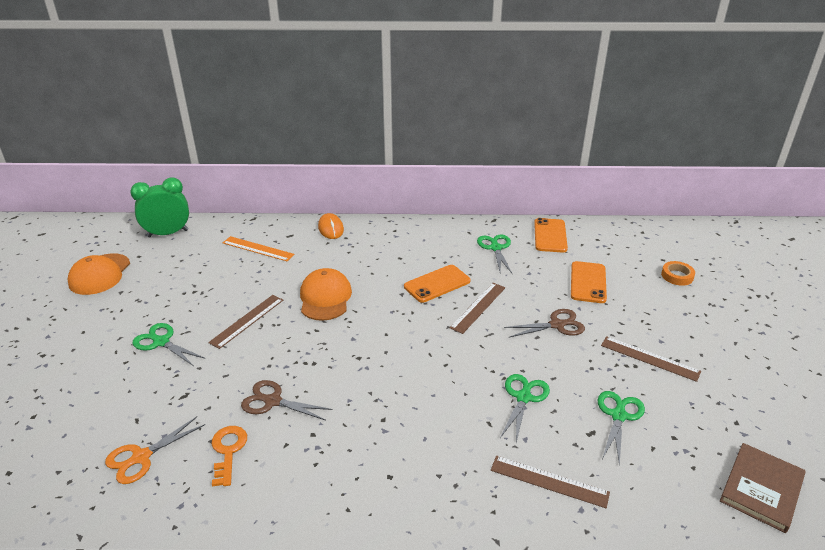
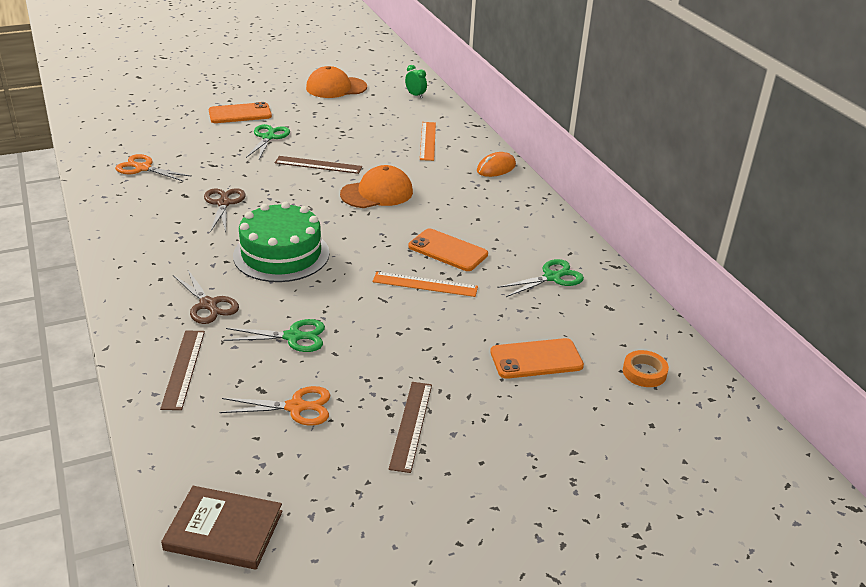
camera: 65 degrees right, 0 degrees up
green clock [130,178,189,237] -> green clock [405,65,427,98], size x0.50
orange key [211,426,247,486] -> none
brown ruler [450,283,505,334] -> orange ruler [372,272,478,297]
brown scissors [504,309,585,337] -> brown scissors moved to [173,270,239,324]
orange phone [534,218,568,253] -> orange phone moved to [209,102,272,123]
green scissors [598,391,645,466] -> orange scissors [219,386,330,426]
orange tape [661,261,695,286] -> orange tape moved to [623,350,669,387]
none -> green cake [233,202,330,282]

